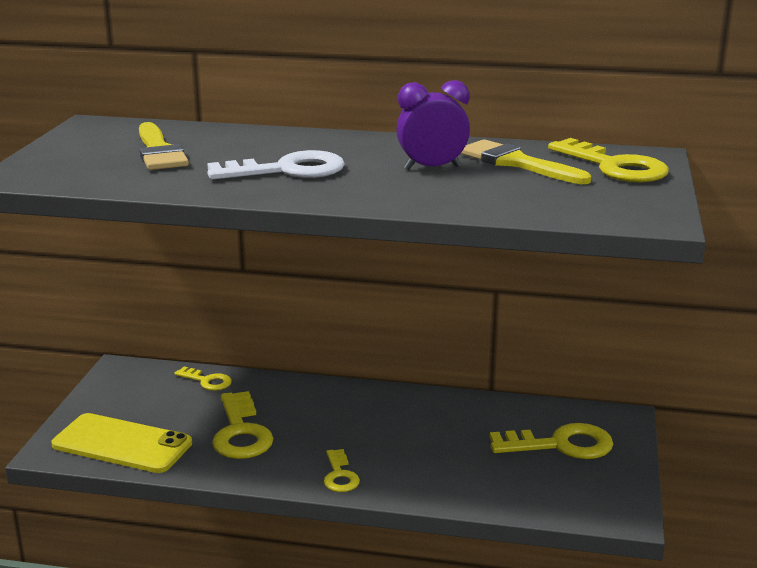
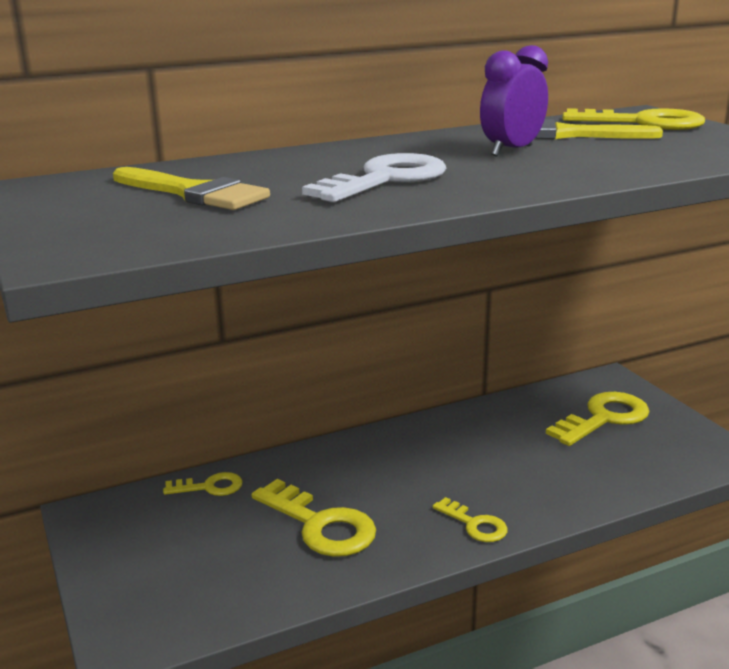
camera: 35 degrees left, 0 degrees up
yellow phone [51,413,192,473] -> none

